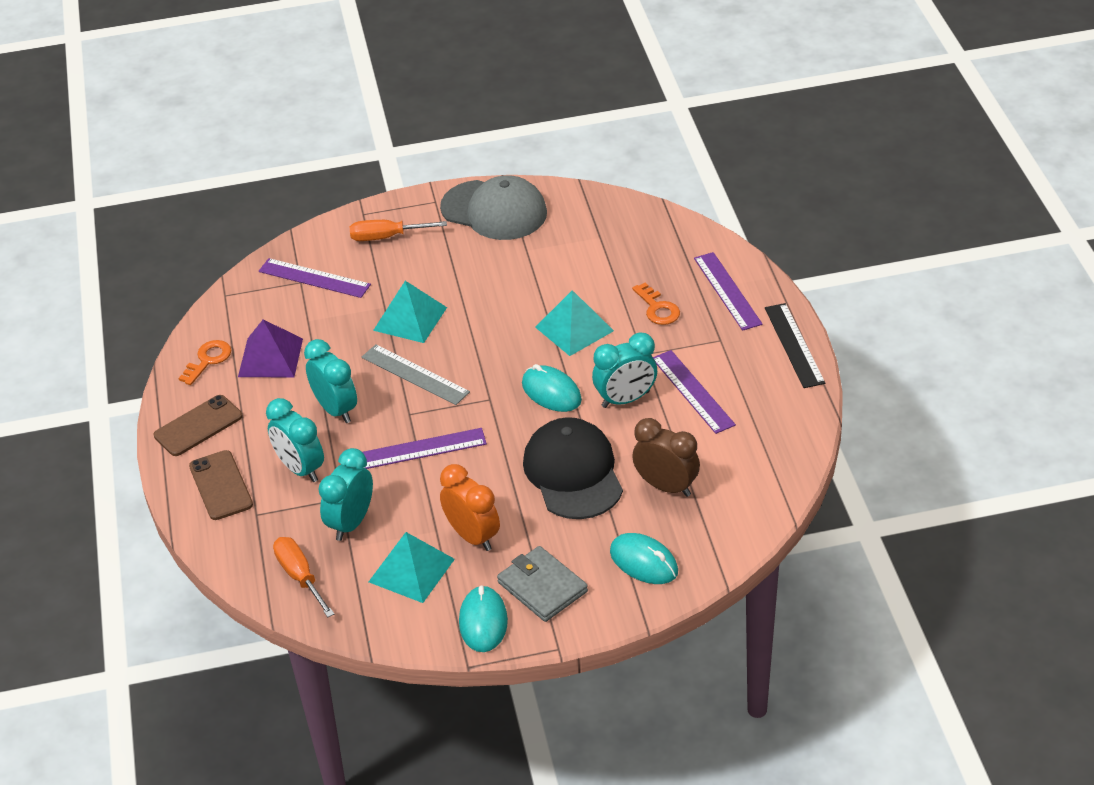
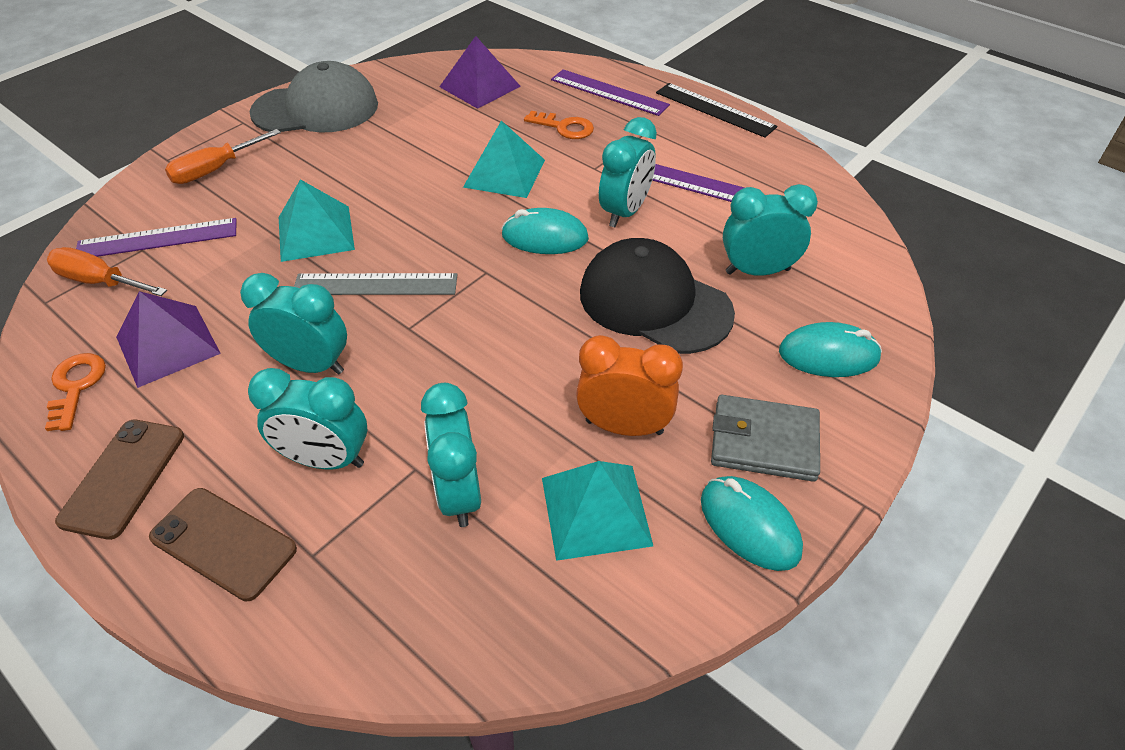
camera: 40 degrees left, 5 degrees up
orange screwdriver [273,537,334,617] -> orange screwdriver moved to [47,247,167,296]
purple ruler [363,428,487,469] -> none
brown clock [632,418,700,497] -> turquoise clock [723,184,818,276]
none -> purple pyramid [439,36,521,109]

